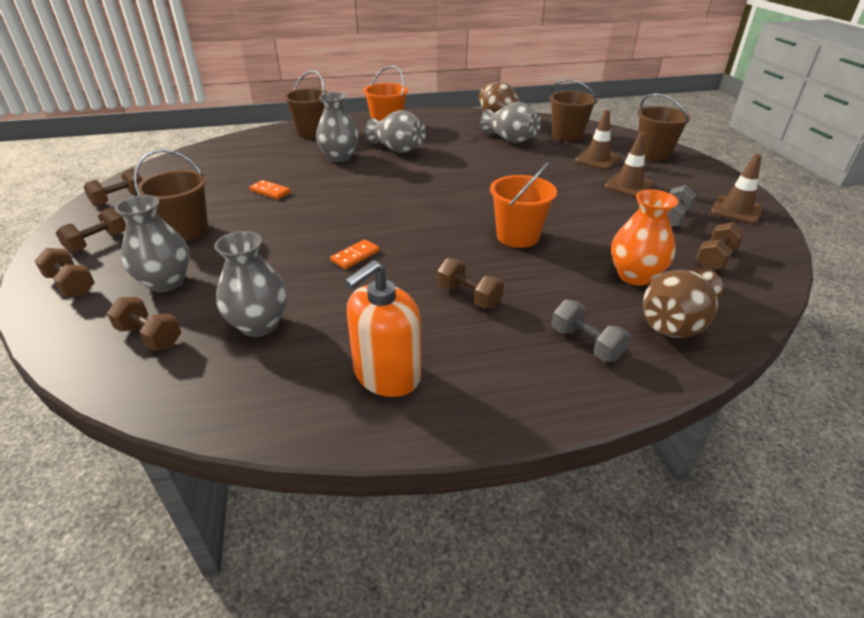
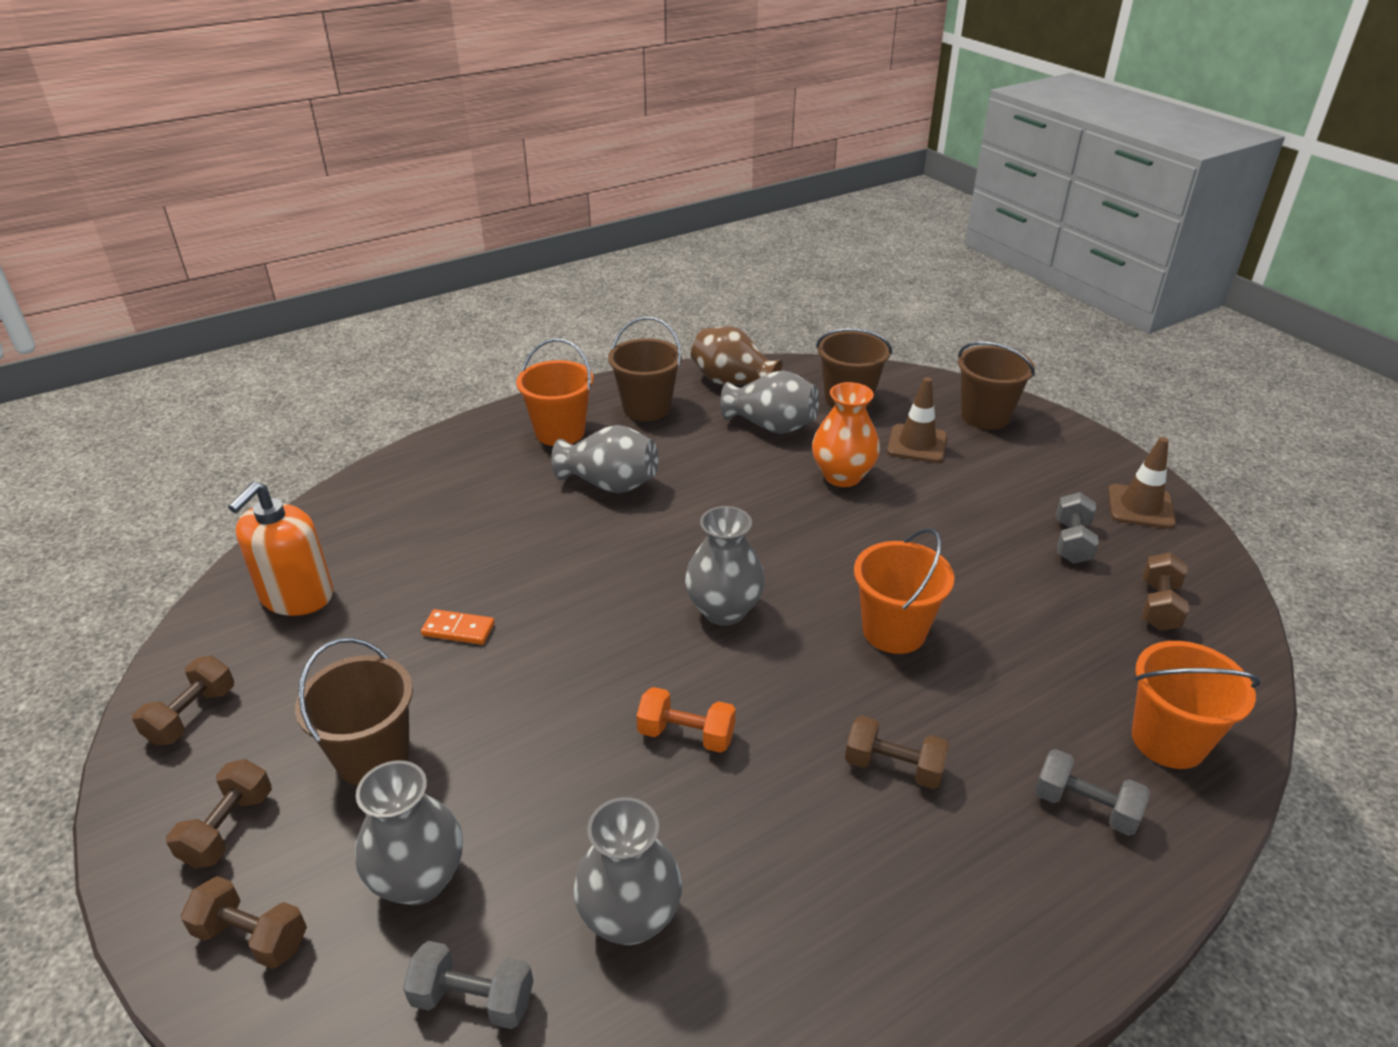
camera: 20 degrees left, 0 degrees up
brown dumbbell [107,297,181,350] -> grey dumbbell [403,941,533,1029]
brown bucket [283,70,330,138] -> brown bucket moved to [608,317,682,421]
grey vase [316,92,358,162] -> grey vase moved to [685,506,765,626]
orange domino [330,239,379,269] -> orange dumbbell [637,687,736,753]
orange soap dispenser [344,260,421,397] -> orange soap dispenser moved to [228,482,333,616]
brown traffic cone [604,132,654,197] -> none
orange vase [611,190,678,286] -> orange vase moved to [812,382,880,487]
brown vase [643,268,724,338] -> orange bucket [1132,641,1261,769]

